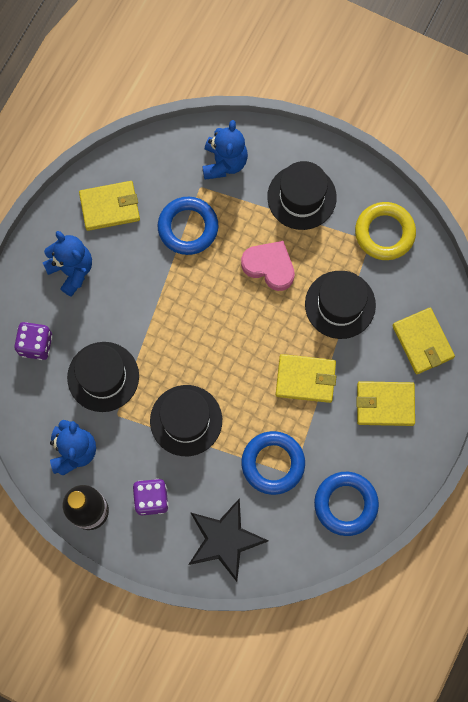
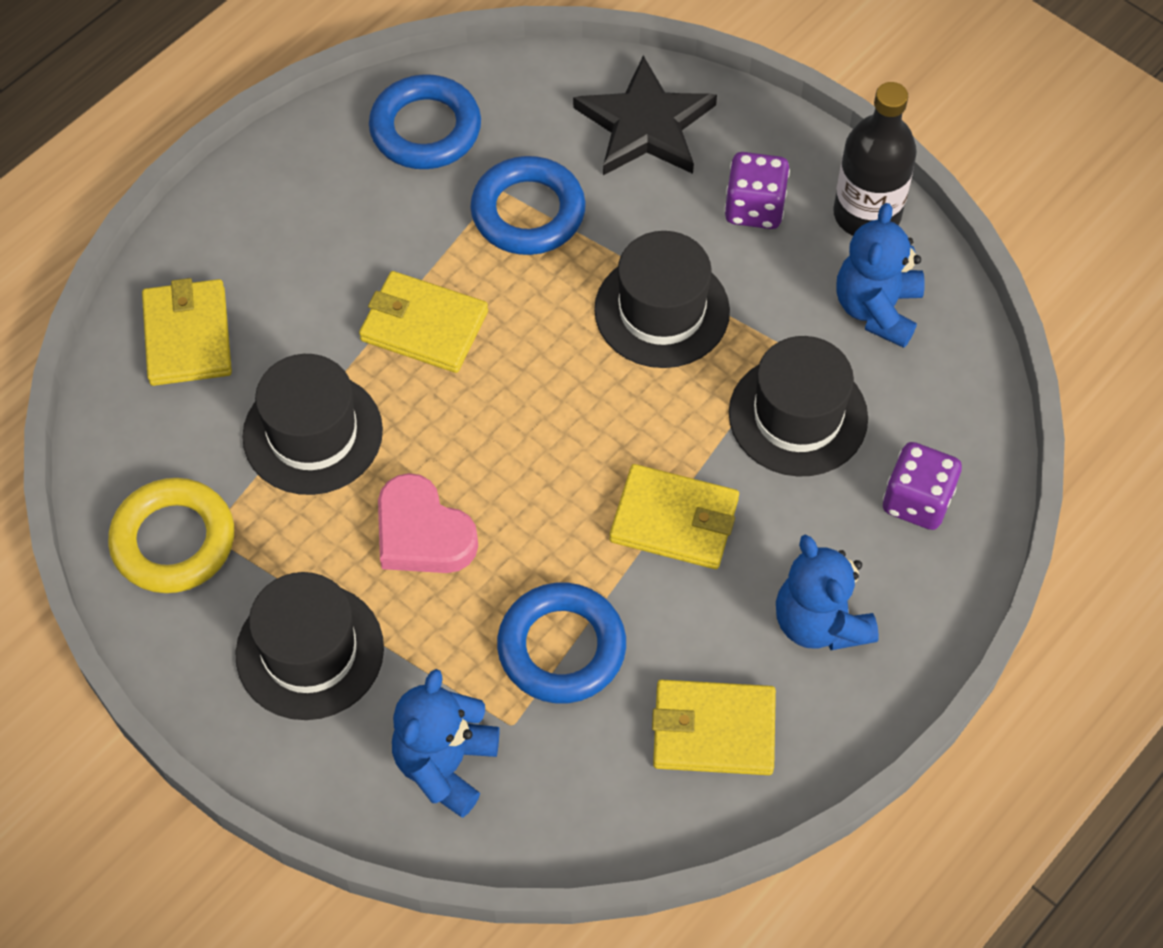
camera: 165 degrees left, 15 degrees down
yellow wallet [356,381,415,426] -> yellow wallet moved to [609,464,739,569]

